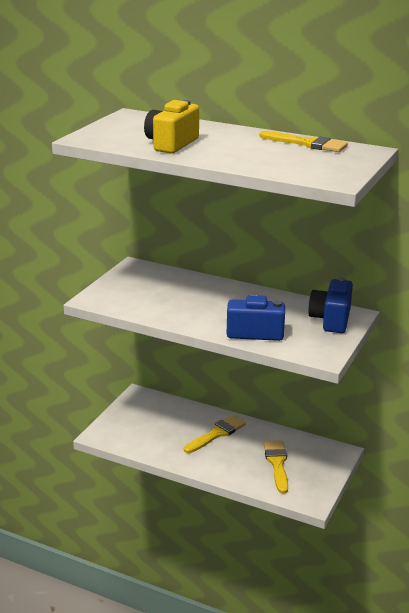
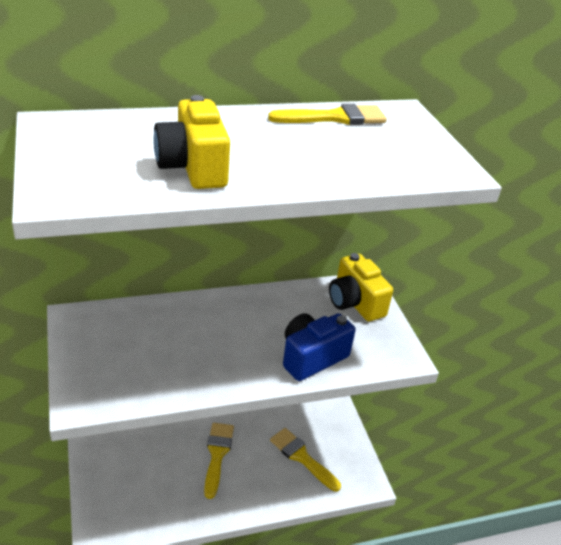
camera: 45 degrees left, 10 degrees up
blue camera [308,277,353,333] -> yellow camera [329,253,393,322]

